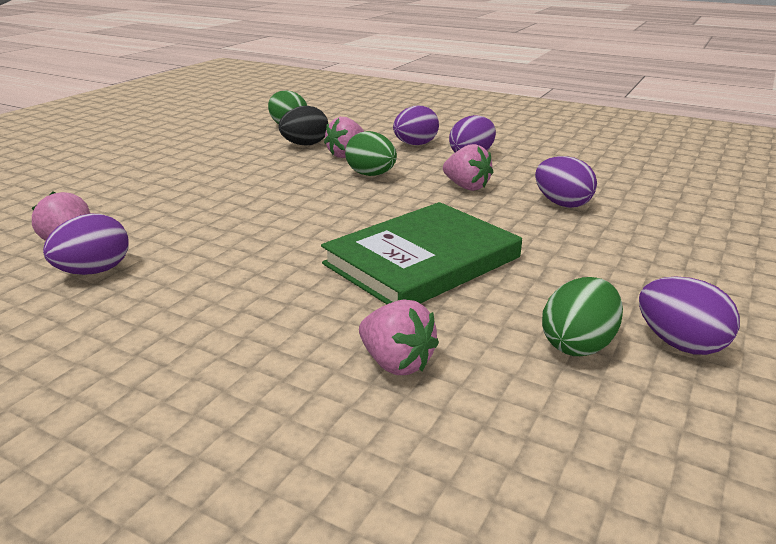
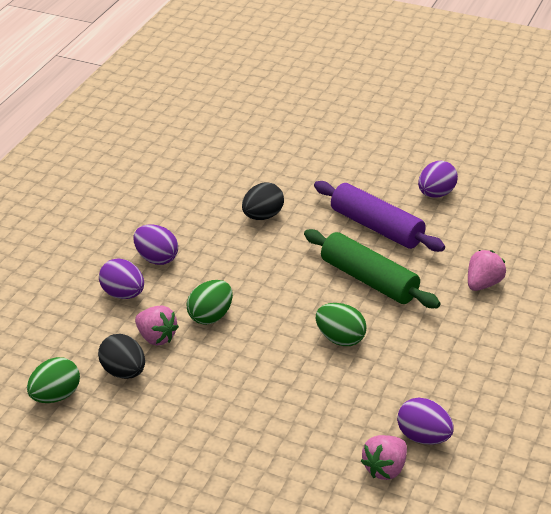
camera: 95 degrees left, 10 degrees up
green book [321,202,522,304] -> green rolling pin [304,229,440,308]
pink strawberry [443,144,493,191] -> none
purple egg [535,156,597,208] -> black egg [242,182,284,220]
green egg [542,277,623,356] -> green egg moved to [316,303,367,346]
none -> purple rolling pin [314,181,445,252]

